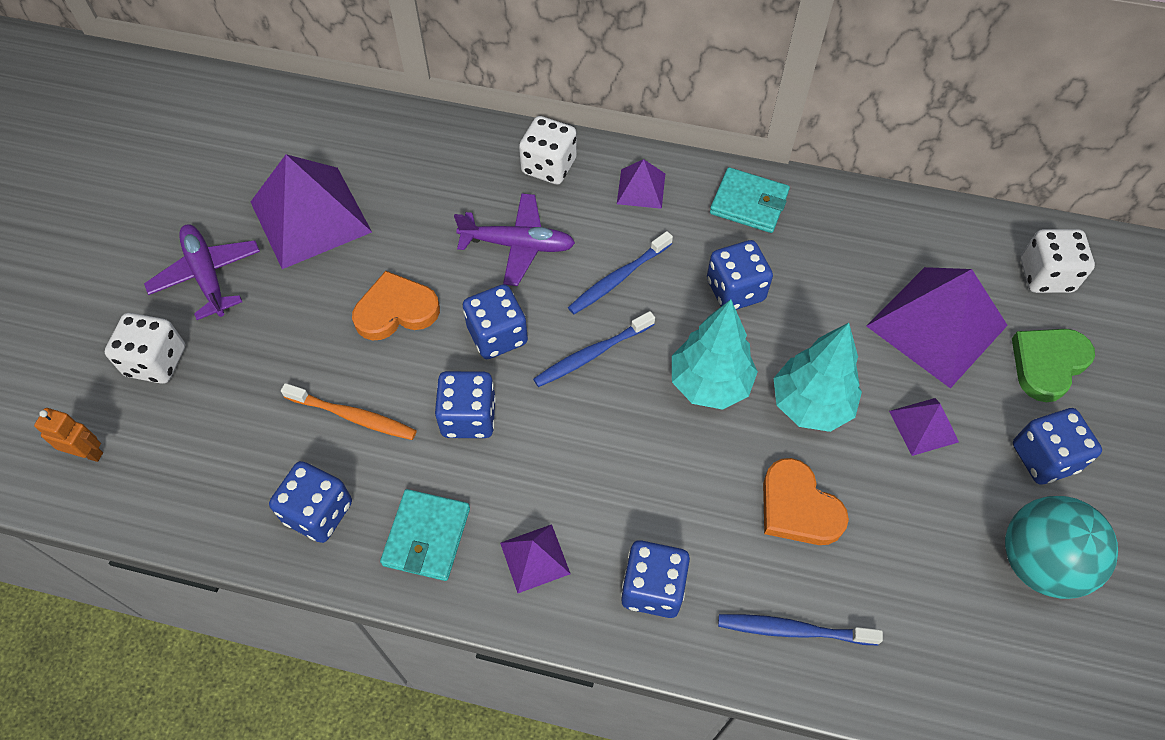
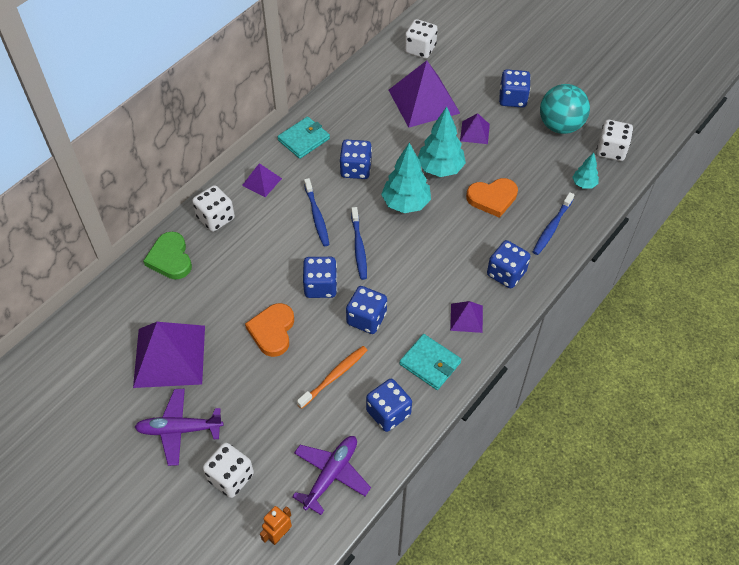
camera: 65 degrees left, 5 degrees down
purple plane [454,193,575,286] -> purple plane moved to [292,436,371,515]
green heart [1012,329,1095,402] -> green heart moved to [143,232,192,279]
none -> turquoise tree [573,153,599,189]
none -> white dice [596,120,633,161]

